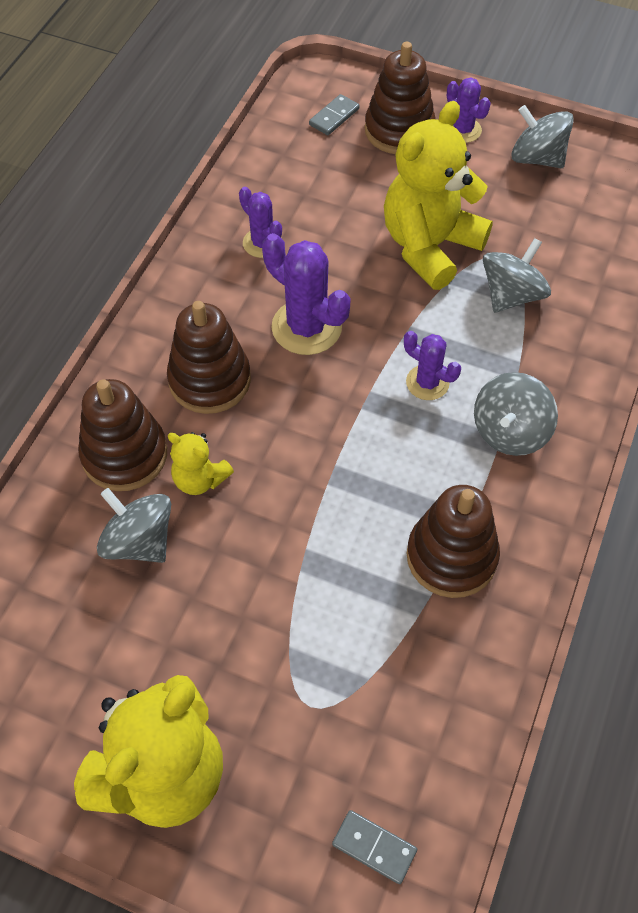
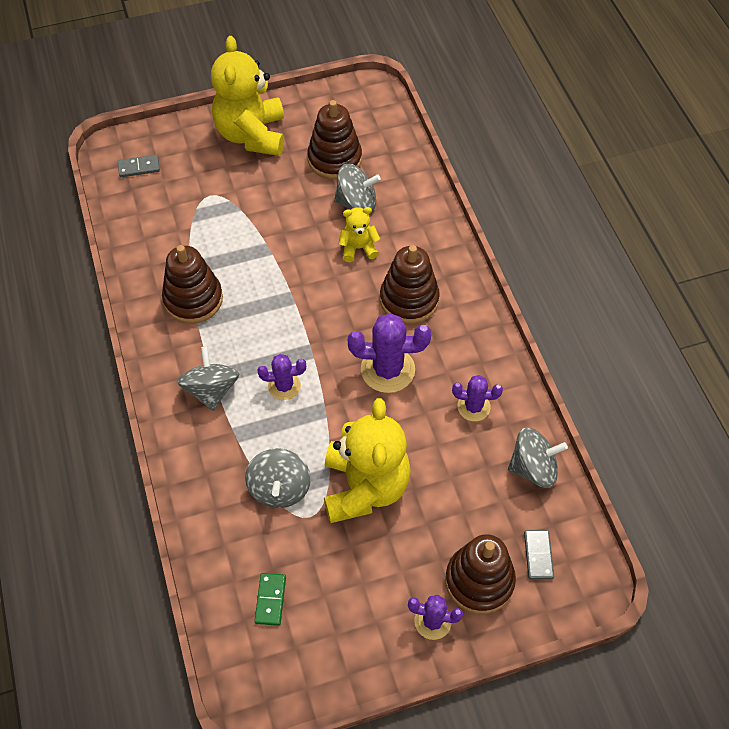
camera: 140 degrees right, 0 degrees up
brown stacking toy [78,379,167,491] -> brown stacking toy moved to [307,100,362,180]
grey spinning top [511,105,574,168] -> grey spinning top moved to [508,427,568,488]
none -> green domino [255,573,286,626]

